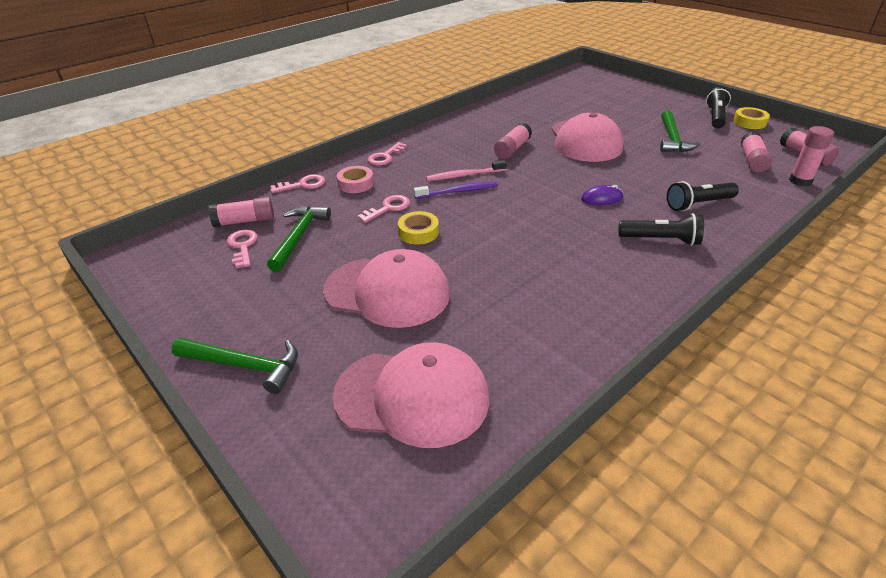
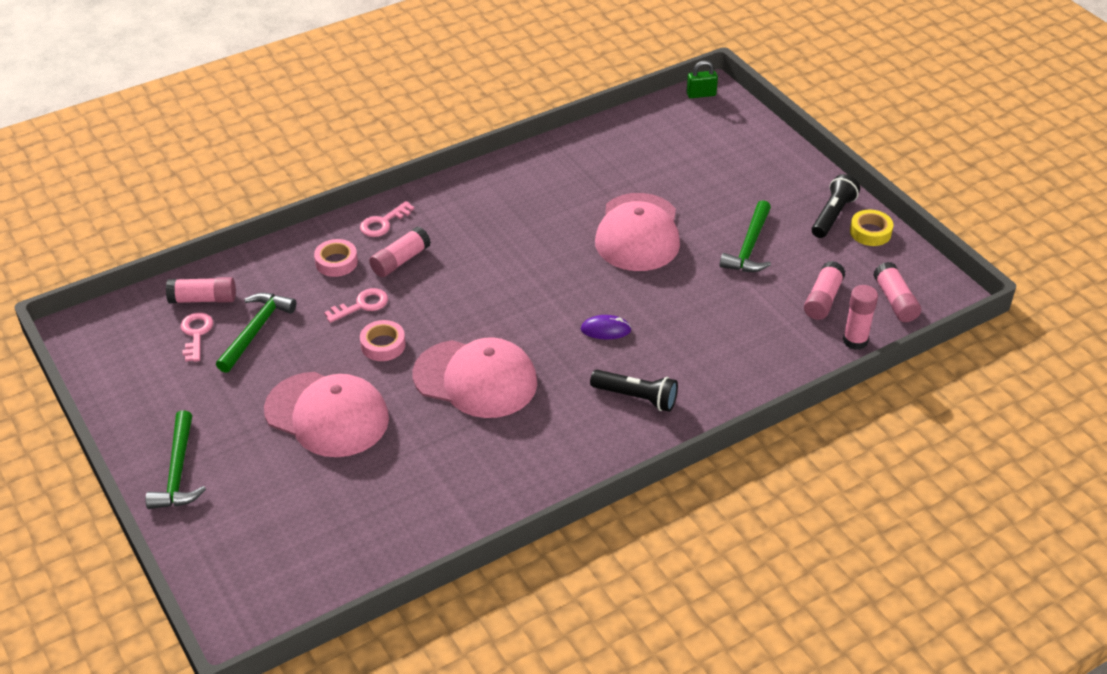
camera: 10 degrees right, 5 degrees up
green hammer [171,338,298,394] -> green hammer turned 60 degrees clockwise [146,410,206,509]
pink key [270,174,326,193] -> none
pink cap [333,342,490,448] -> pink cap moved to [413,337,537,418]
yellow tape [398,211,439,244] -> pink tape [360,320,406,361]
purple toothbrush [414,182,498,199] -> none
pink toothbrush [426,160,507,181] -> none
pink glue stick [494,123,532,159] -> pink glue stick moved to [369,227,431,277]
black flashlight [667,181,739,211] -> none
none -> green padlock [686,61,718,98]

